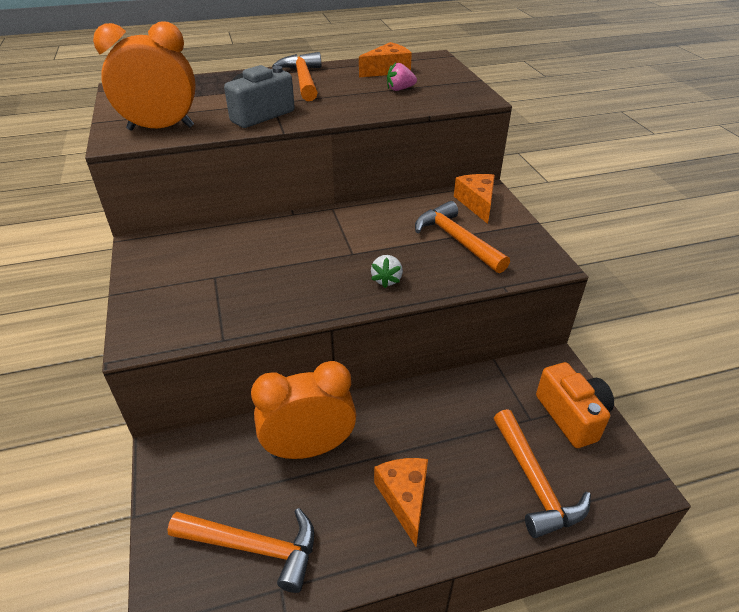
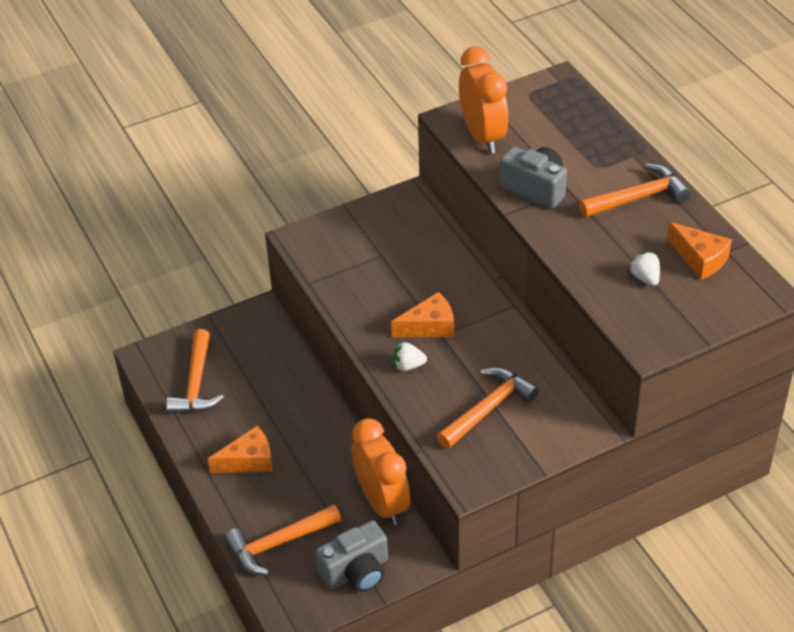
camera: 80 degrees right, 5 degrees up
orange clock [251,361,356,459] -> orange clock moved to [352,418,410,525]
pink strawberry [387,63,417,91] -> white strawberry [629,252,660,286]
orange cheese [454,174,495,224] -> orange cheese moved to [391,292,454,337]
orange camera [536,362,614,448] -> grey camera [315,520,388,592]

